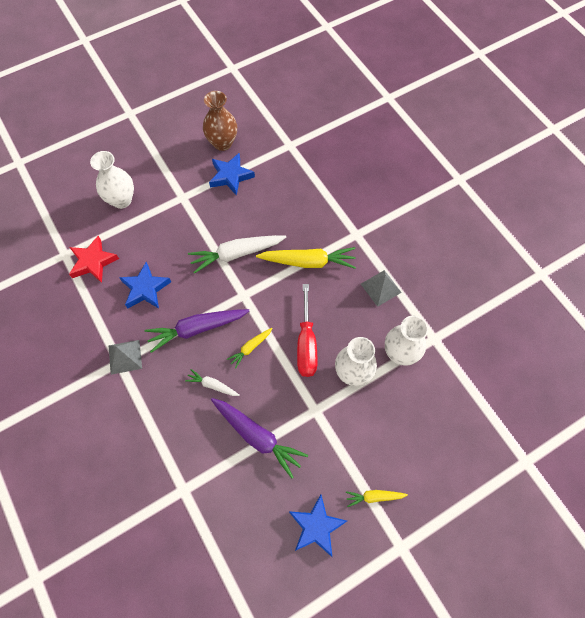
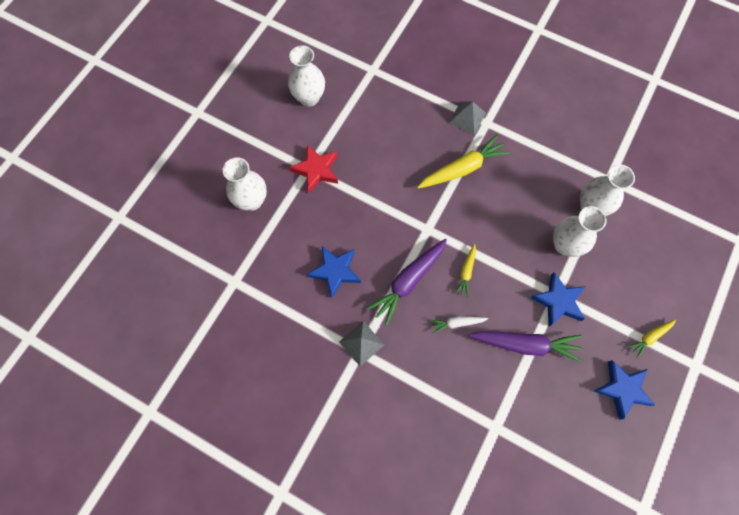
camera: 30 degrees left, 5 degrees up
red star [69,236,119,283] -> red star moved to [289,144,338,193]
white carrot [188,235,286,274] -> none
brown vase [203,91,237,151] -> white vase [288,45,325,107]
blue star [209,153,255,196] -> blue star moved to [530,273,586,327]
red screwdriver [297,284,318,377] -> none
grey pyramid [361,270,402,307] -> grey pyramid moved to [449,101,486,135]

